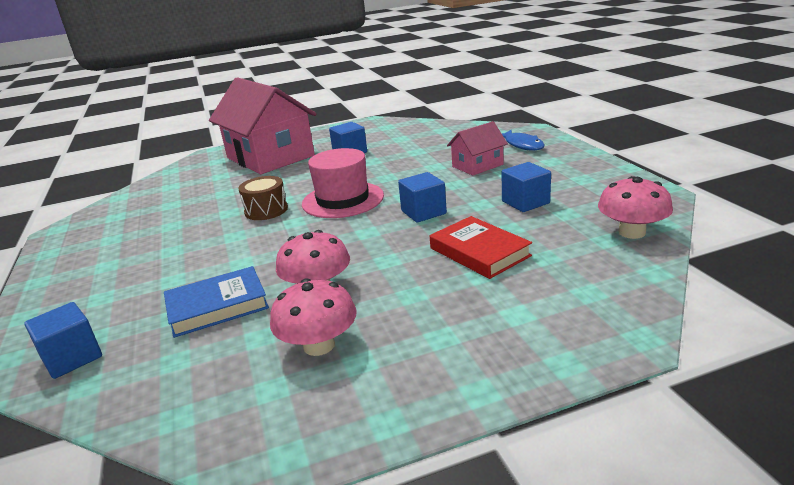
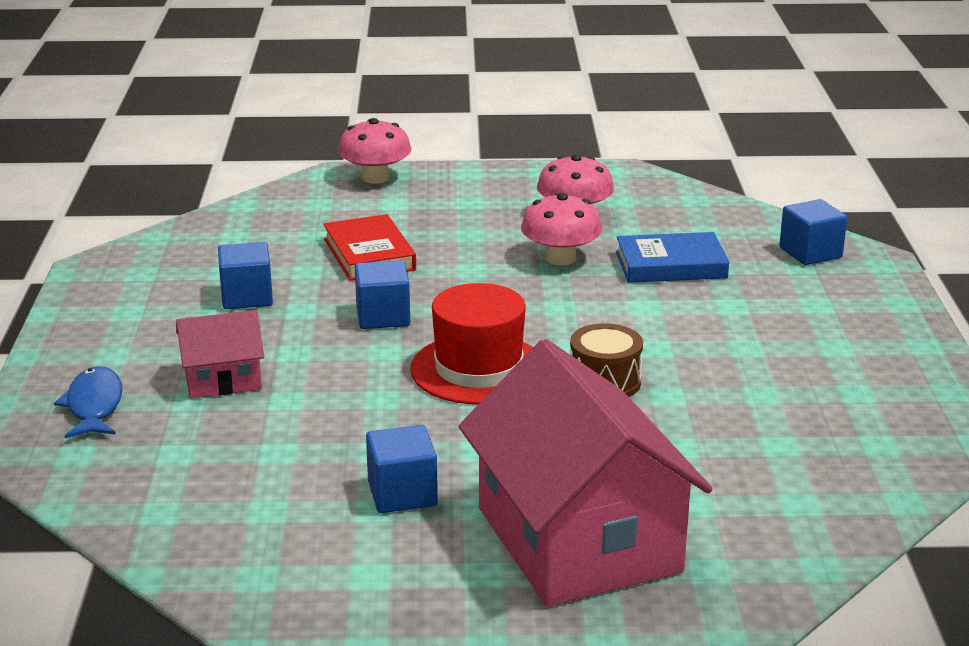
camera: 165 degrees left, 0 degrees up
pink hat [302,148,384,218] -> red hat [410,283,533,404]
pink mushroom [598,176,673,239] -> pink mushroom moved to [338,118,411,184]

